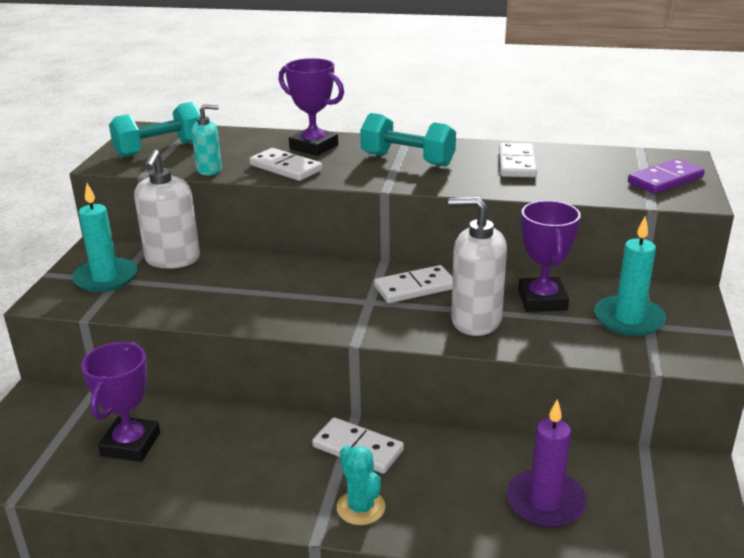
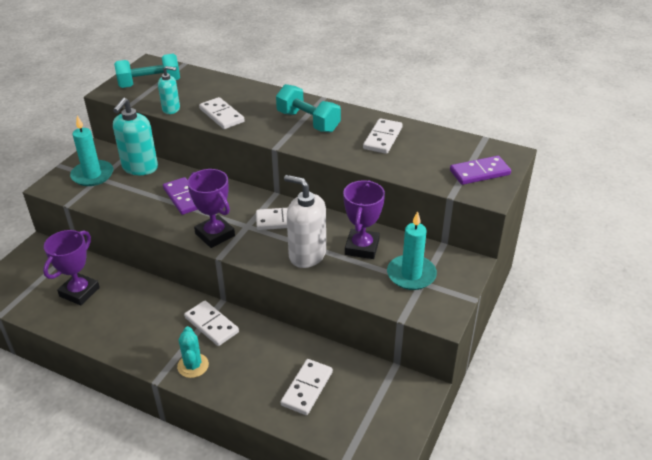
camera: 15 degrees right, 10 degrees up
white soap dispenser [134,149,200,269] -> turquoise soap dispenser [113,98,158,175]
purple trophy [279,58,344,156] -> purple trophy moved to [187,169,235,248]
purple candle [506,399,586,528] -> white domino [281,359,333,415]
none -> purple domino [163,177,198,215]

